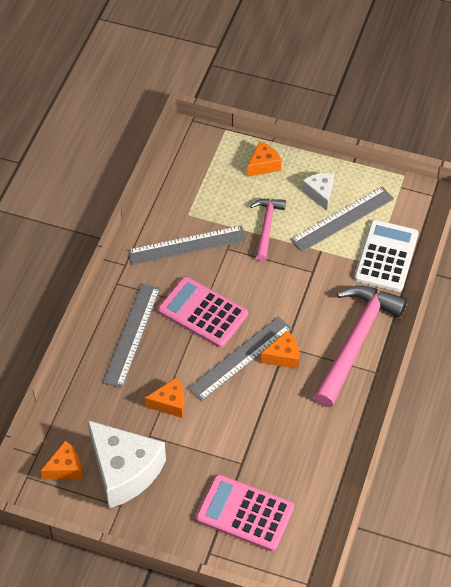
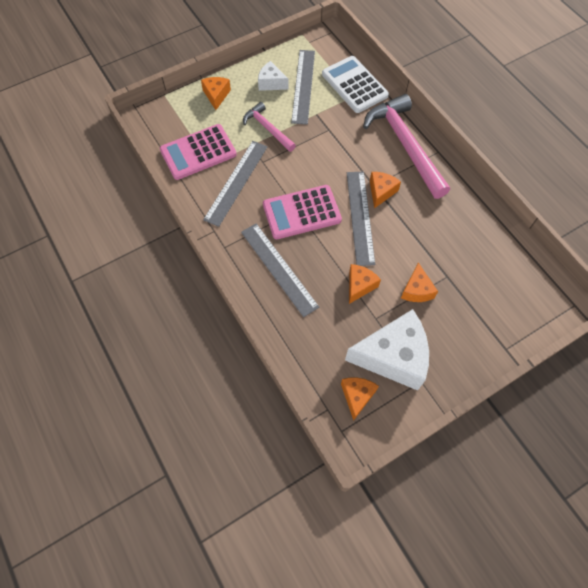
camera: 50 degrees left, 10 degrees up
pink calculator [196,474,294,551] -> pink calculator moved to [160,124,237,180]
none -> orange cheese [401,263,438,302]

